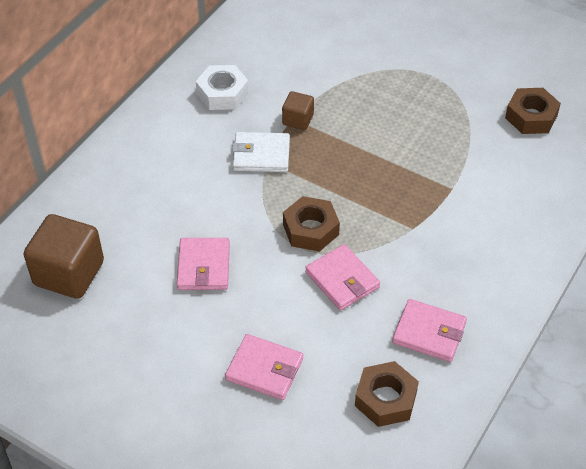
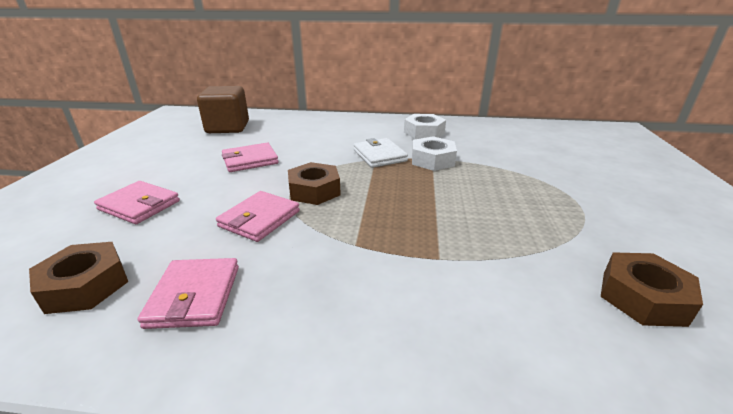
camera: 65 degrees right, 20 degrees down
pink wallet [225,334,303,400] -> pink wallet turned 60 degrees counterclockwise [94,181,180,224]
brown cube [282,91,314,130] -> white nut [412,136,457,171]

